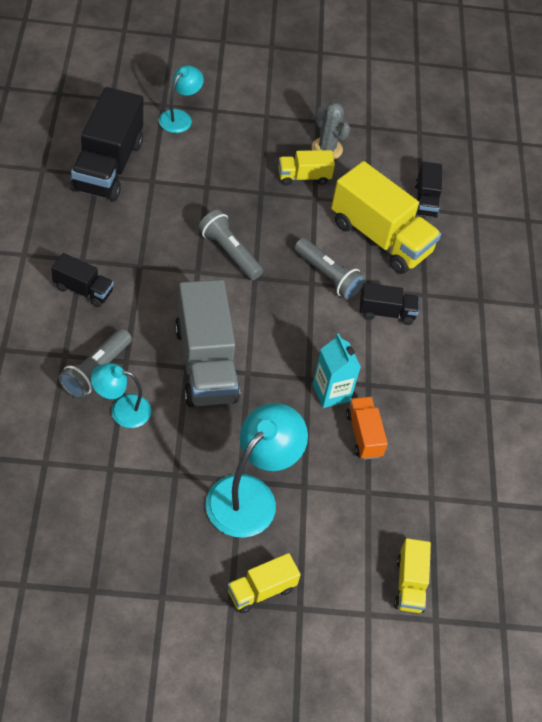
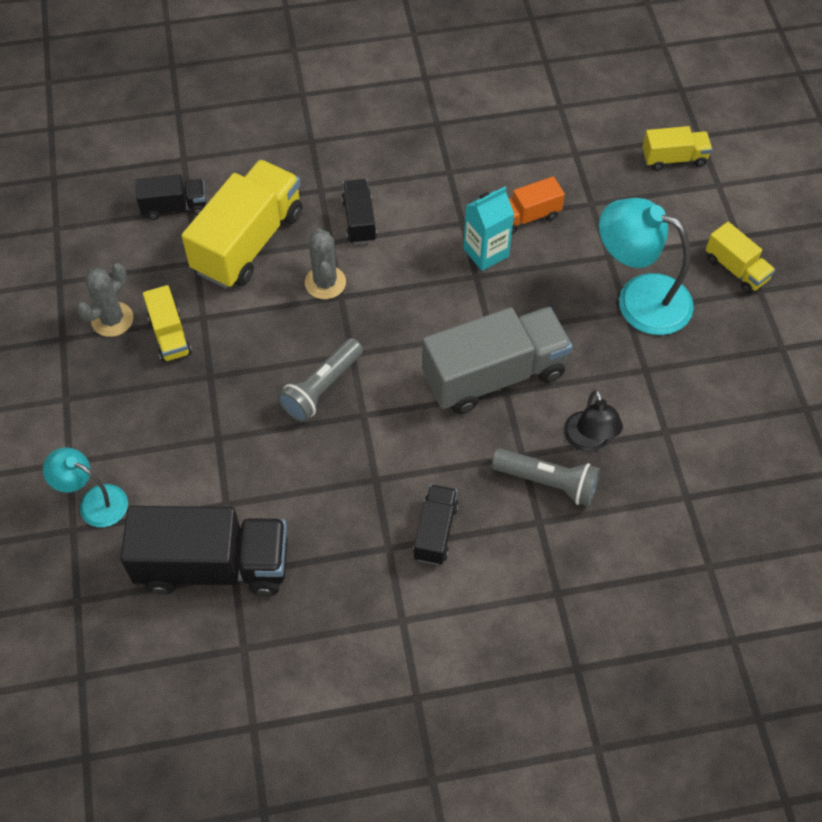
camera: 95 degrees left, 5 degrees up
turquoise lamp [91,363,151,428] -> black lamp [564,389,623,451]
grey flashlight [294,238,365,300] -> grey cactus [305,229,346,299]

